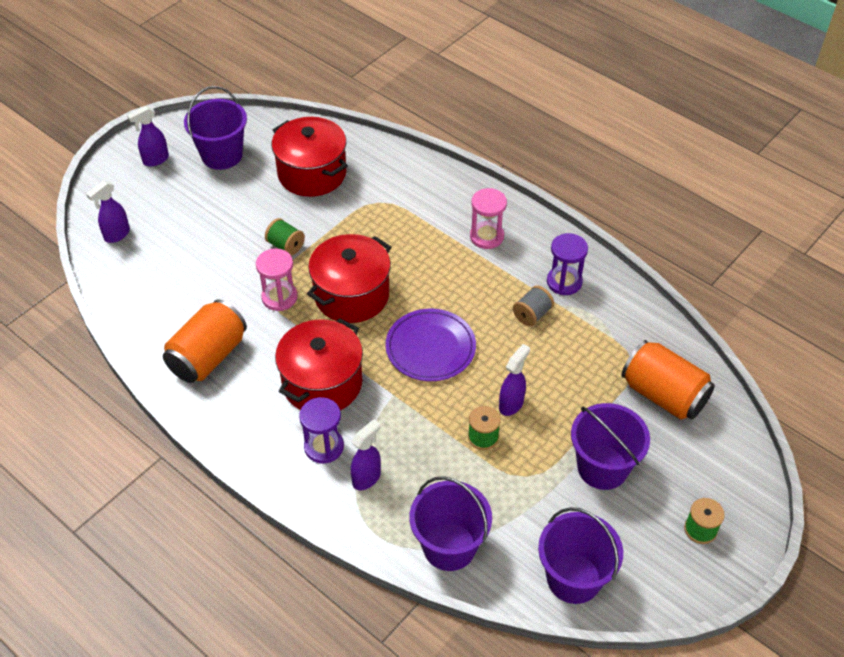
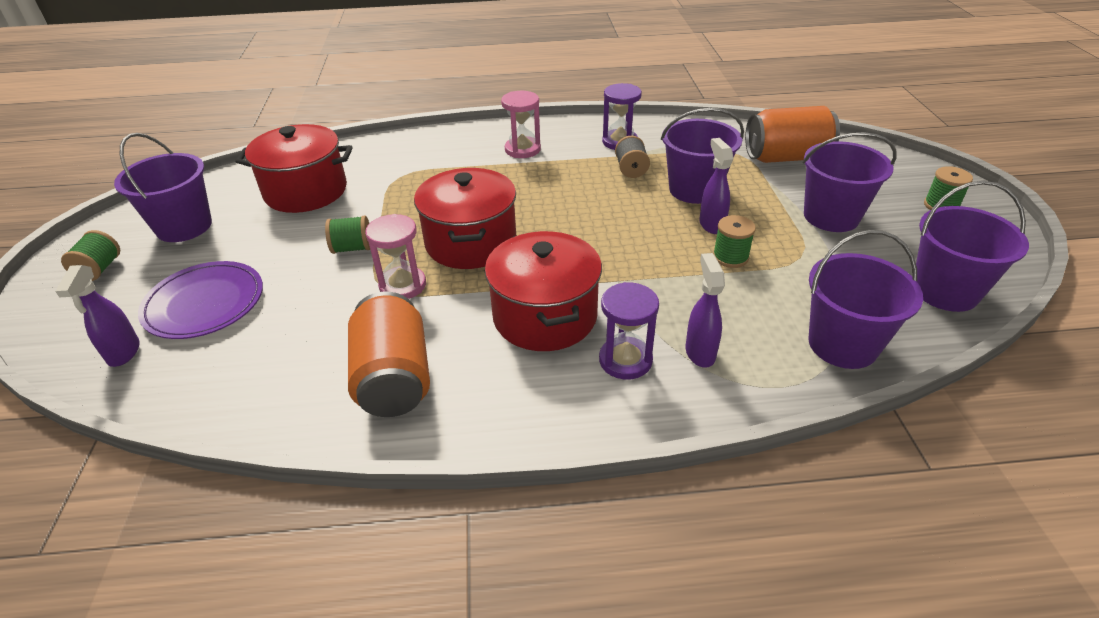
camera: 45 degrees left, 10 degrees down
purple spray bottle [127,106,169,166] -> green spool [61,230,120,281]
purple plate [385,309,476,381] -> purple plate moved to [138,261,263,339]
none -> purple bucket [661,108,744,204]

